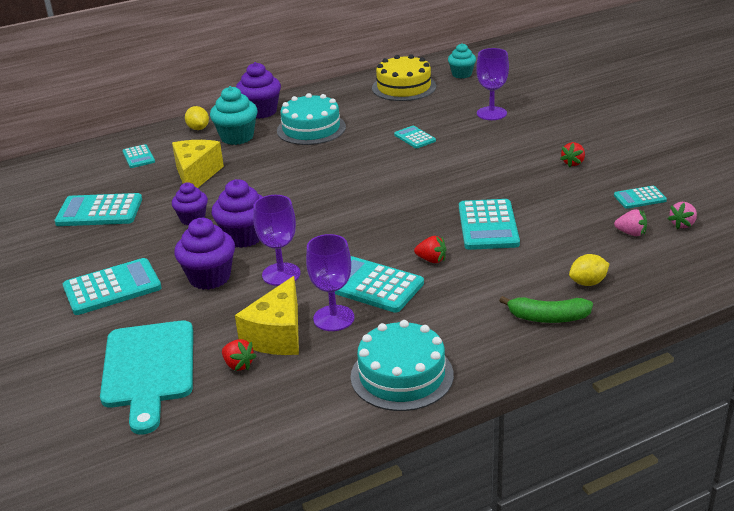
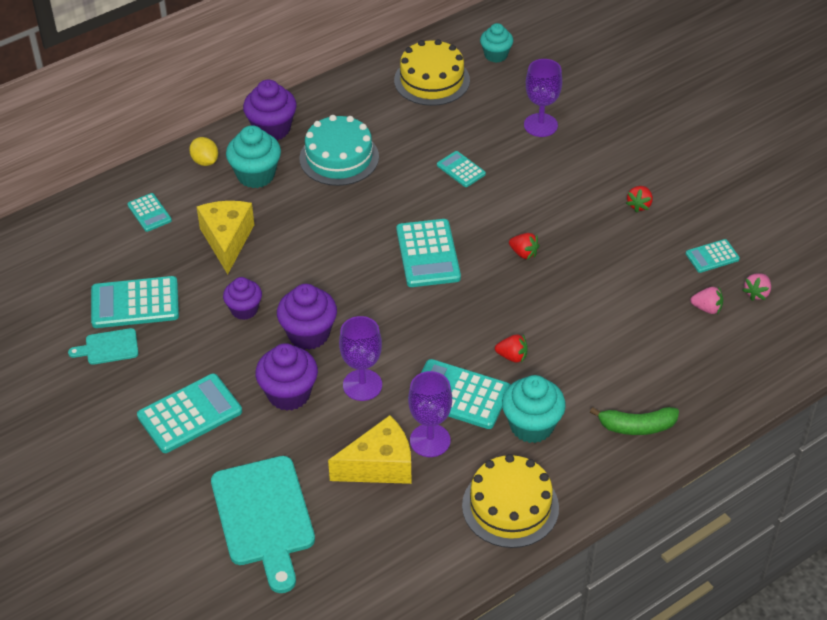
camera: 10 degrees left, 15 degrees up
red strawberry [222,339,256,371] -> red strawberry moved to [509,233,540,260]
yellow cheese [235,276,299,355] -> yellow cheese turned 120 degrees counterclockwise [328,415,412,484]
turquoise cake [351,320,454,411] -> yellow cake [462,454,559,548]
turquoise calculator [459,199,520,250] -> turquoise calculator moved to [396,219,461,287]
yellow lemon [569,254,609,286] -> none
none -> turquoise cutting board [68,328,138,365]
none -> turquoise cupcake [502,375,566,443]

